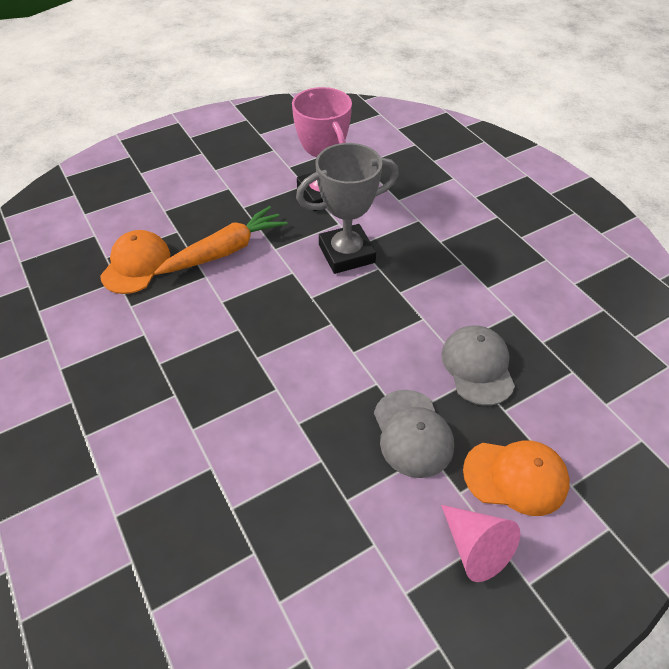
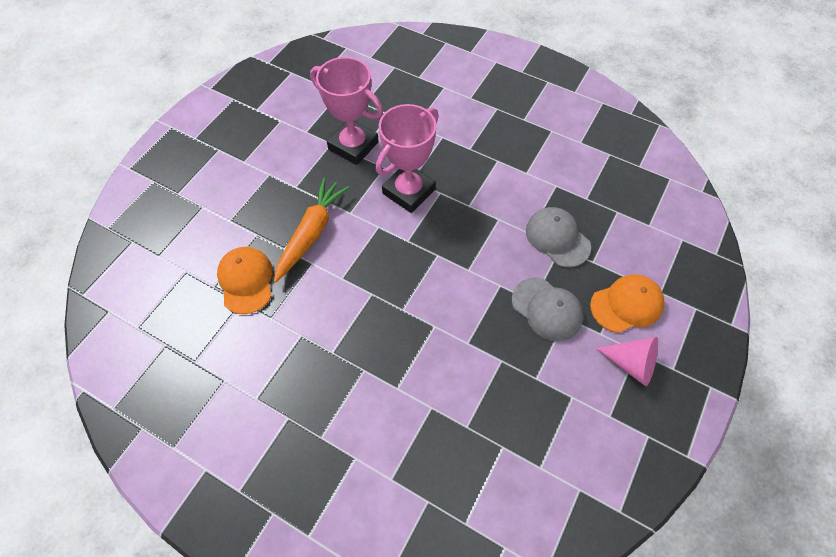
camera: 30 degrees left, 10 degrees up
grey trophy [296,143,399,274] -> pink trophy [375,104,439,213]

